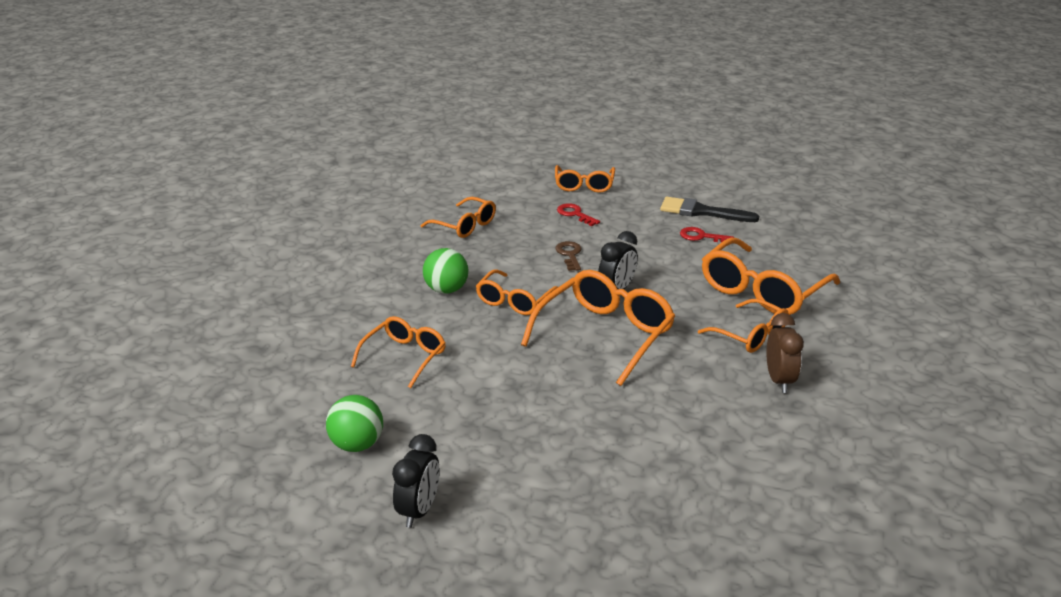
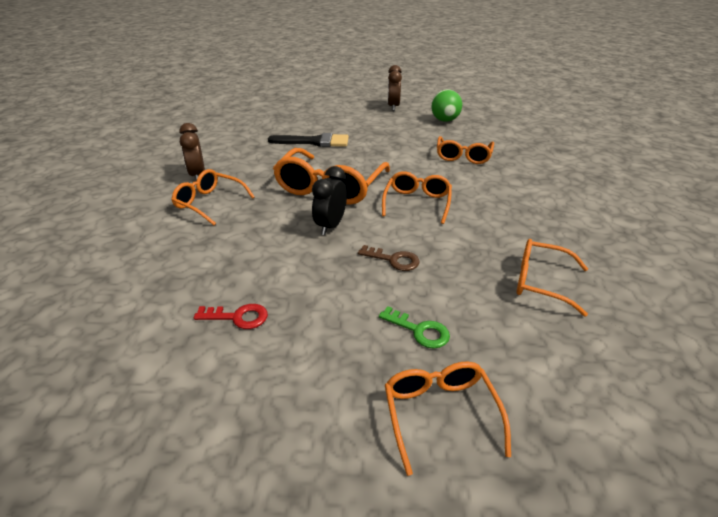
camera: 165 degrees right, 5 degrees up
black clock [392,434,440,528] -> brown clock [388,65,402,111]
green ball [423,248,468,294] -> none
brown key [555,241,582,271] -> brown key turned 45 degrees counterclockwise [358,245,419,271]
red key [557,203,600,226] -> green key [379,306,450,349]
black brush [660,197,759,222] -> black brush moved to [268,133,349,147]
orange glasses [702,238,840,315] -> none

